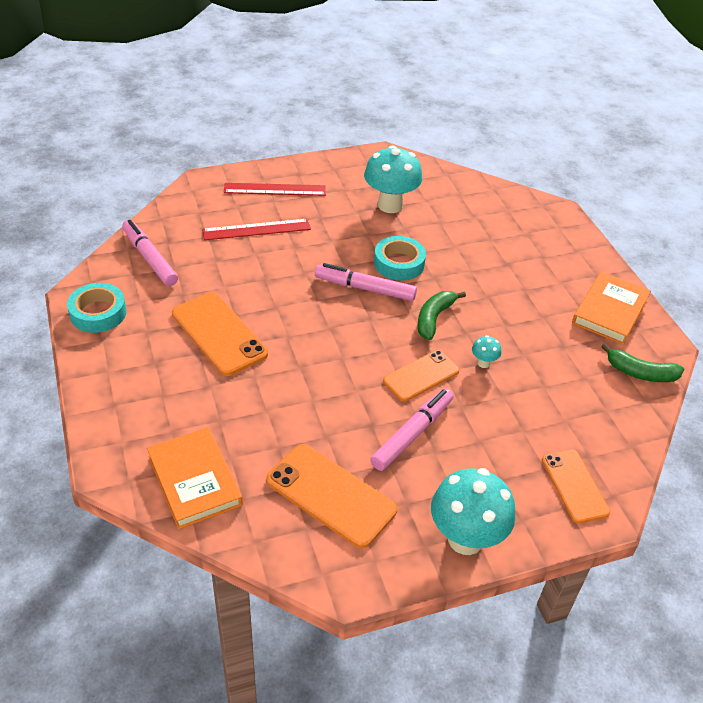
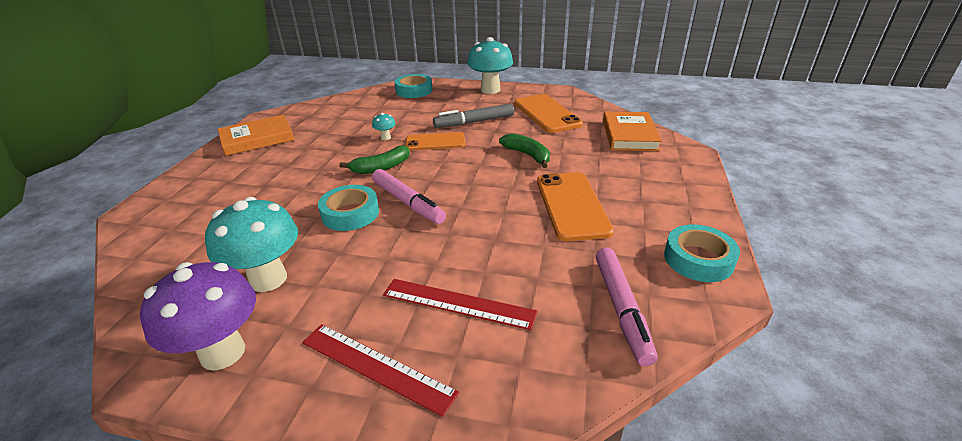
camera: 145 degrees left, 10 degrees down
pink marker [370,388,453,471] -> grey marker [433,104,514,128]
orange phone [542,449,610,523] -> turquoise tape [394,74,433,98]
green banana [601,343,685,382] -> green banana moved to [499,133,550,168]
none -> purple mushroom [140,262,256,371]

